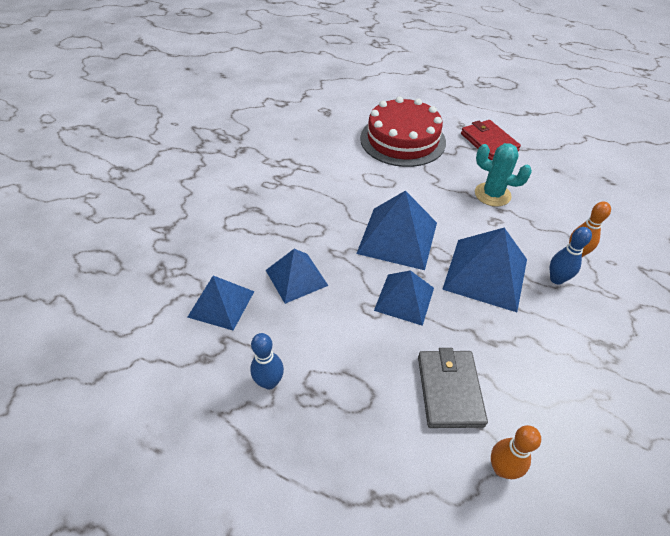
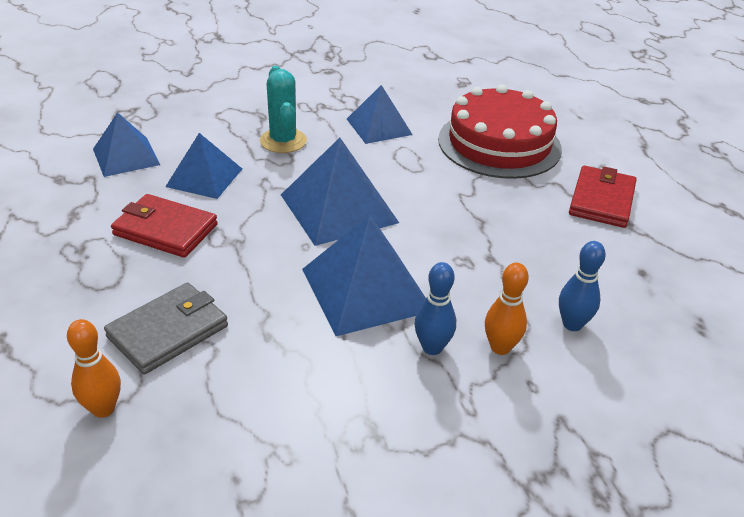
camera: 45 degrees right, 10 degrees down
blue bowling pin [250,333,284,389] -> blue bowling pin moved to [559,241,606,331]
blue pyramid [374,270,434,326] -> blue pyramid moved to [347,85,413,144]
turquoise cactus [475,143,532,207] -> turquoise cactus moved to [260,66,307,153]
none -> red wallet [111,194,218,258]

